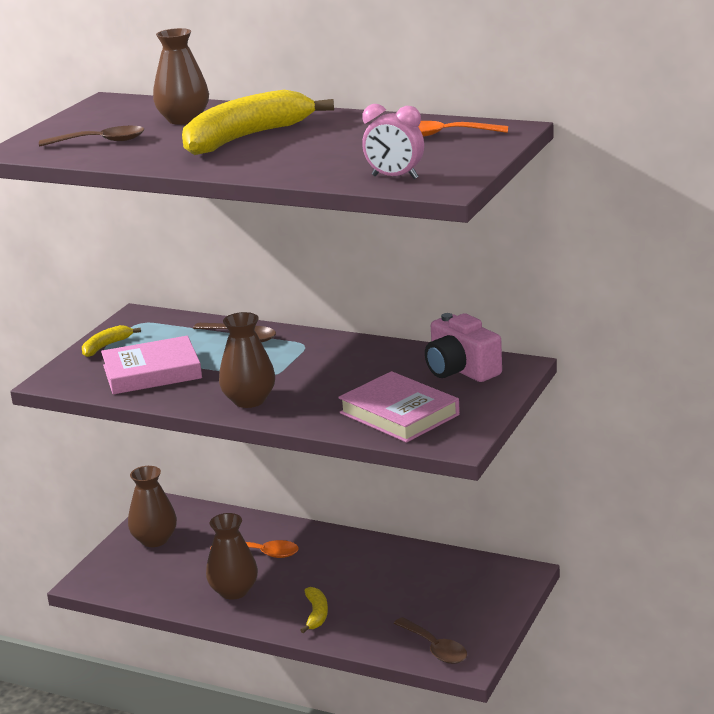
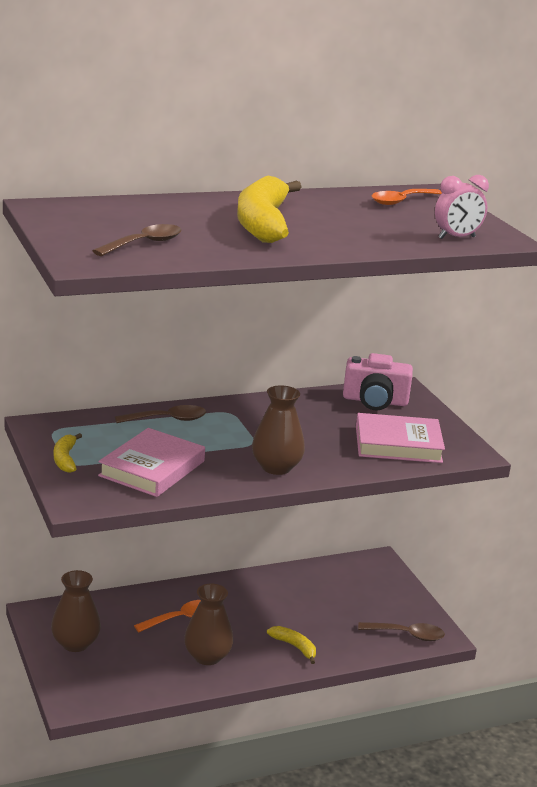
camera: 50 degrees left, 0 degrees up
brown vase [153,28,209,125] -> none

